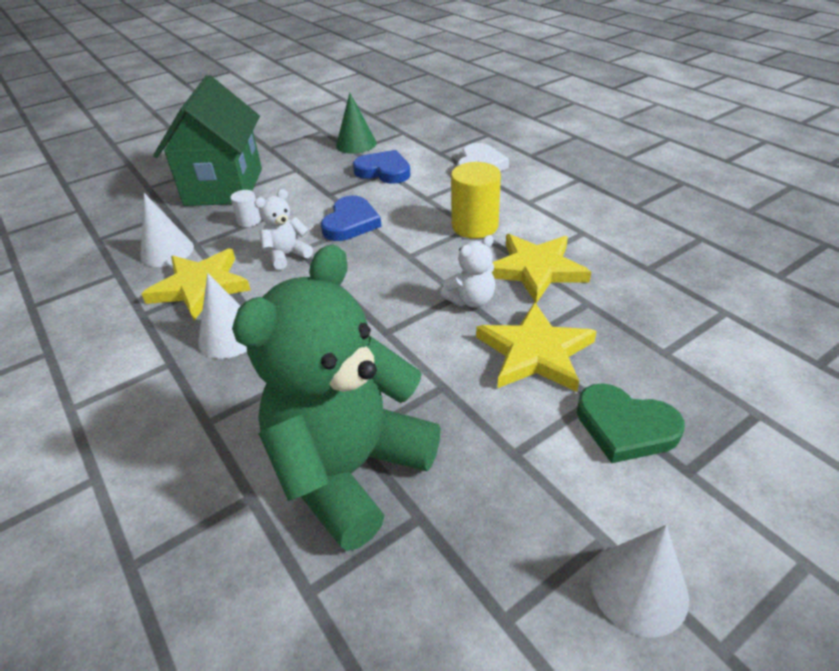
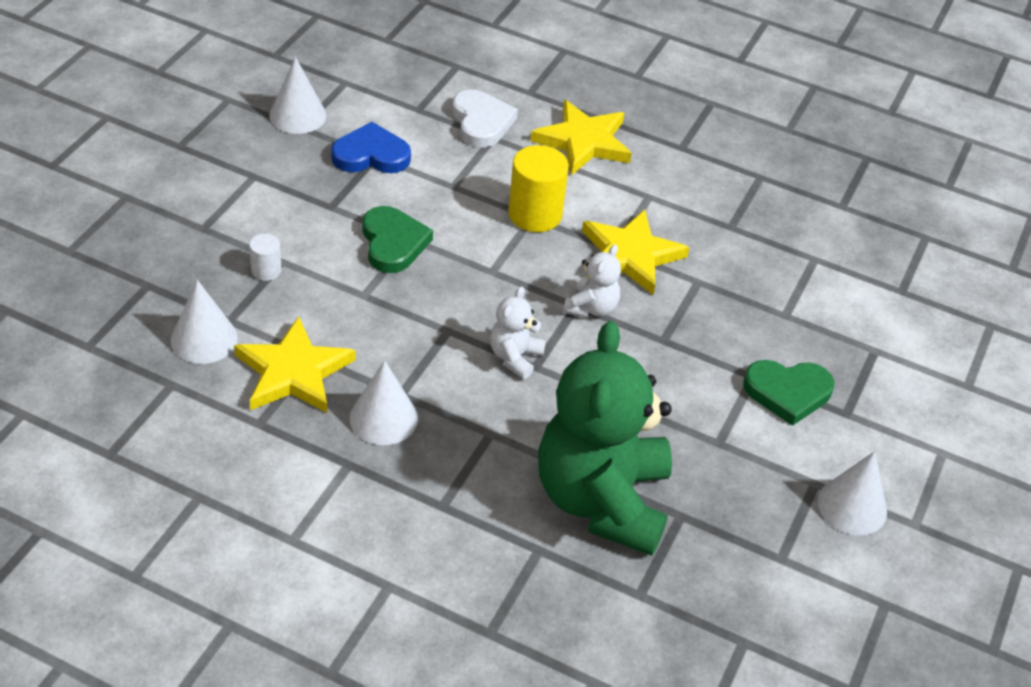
camera: 35 degrees left, 5 degrees up
green house [153,75,262,206] -> none
white teddy bear [255,189,313,270] -> white teddy bear moved to [490,286,546,379]
blue heart [321,196,382,241] -> green heart [363,206,433,273]
green cone [336,93,377,154] -> white cone [269,57,326,134]
yellow star [476,302,597,392] -> yellow star moved to [530,100,632,175]

